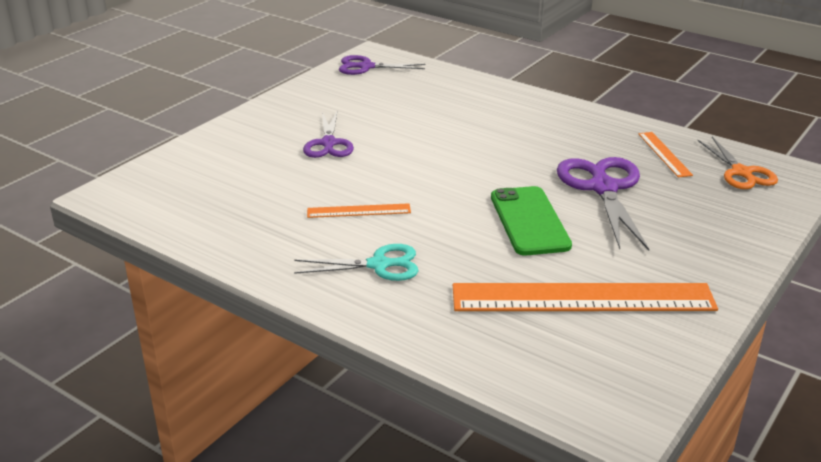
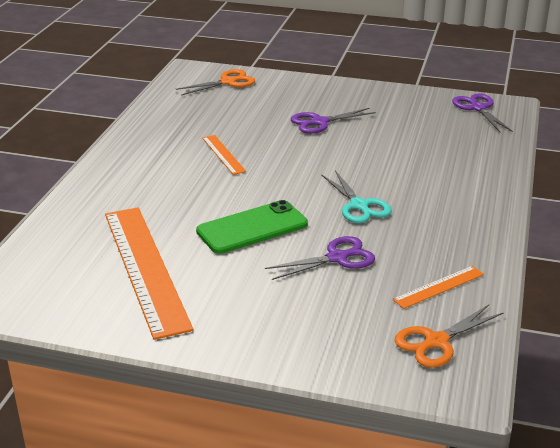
camera: 70 degrees right, 0 degrees up
turquoise scissors [294,244,419,281] -> turquoise scissors moved to [321,171,392,223]
purple scissors [557,157,649,251] -> purple scissors [265,236,375,280], size x0.64
none -> orange scissors [176,69,255,96]

